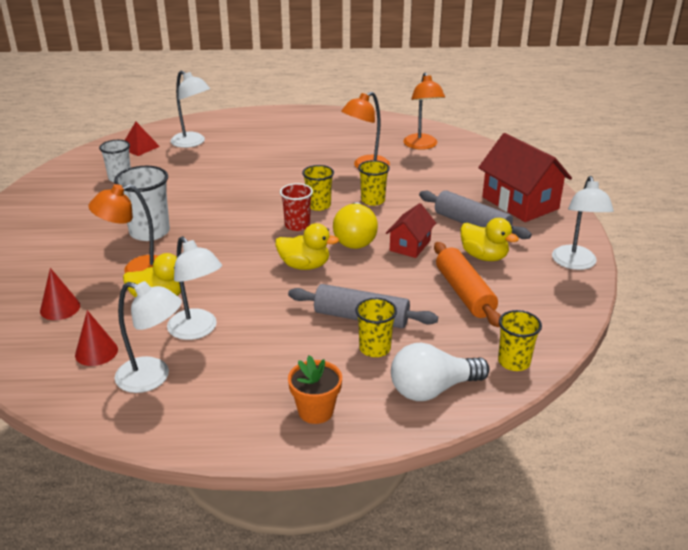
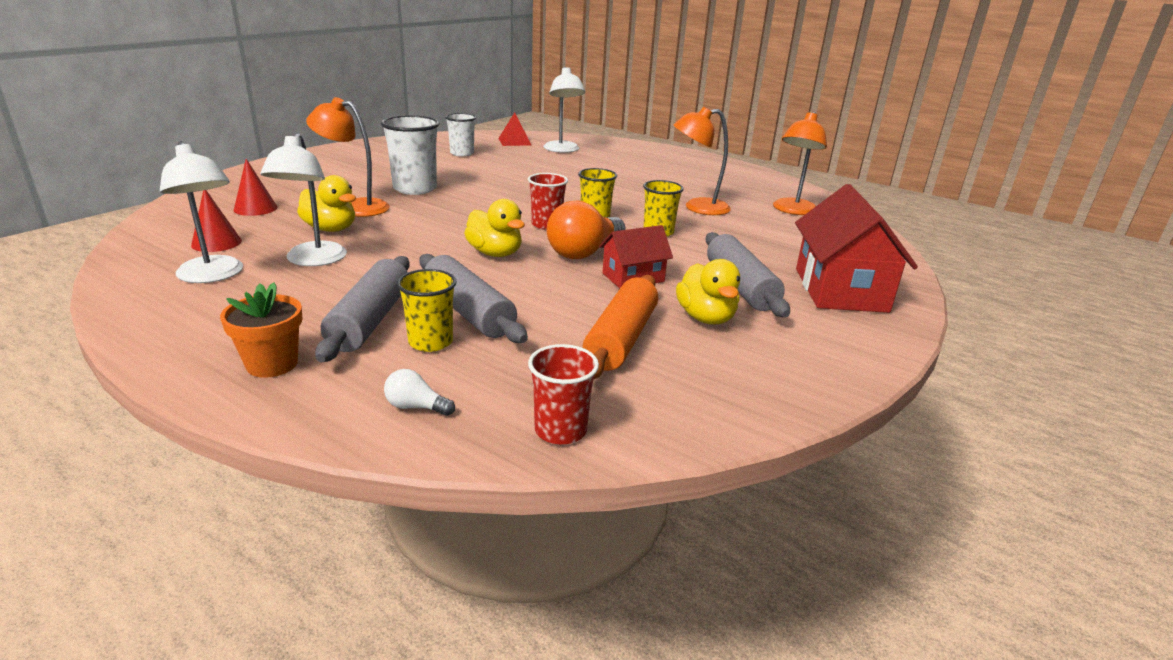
camera: 35 degrees right, 5 degrees down
yellow light bulb [333,202,378,249] -> orange light bulb [547,201,625,259]
white light bulb [391,343,490,401] -> white light bulb [384,369,455,416], size x0.46
yellow cup [498,310,542,371] -> red cup [528,344,599,444]
white lamp [552,176,614,270] -> none
none -> grey rolling pin [315,256,410,362]

